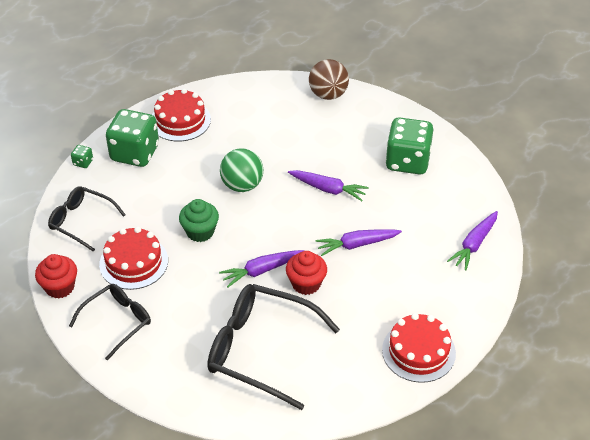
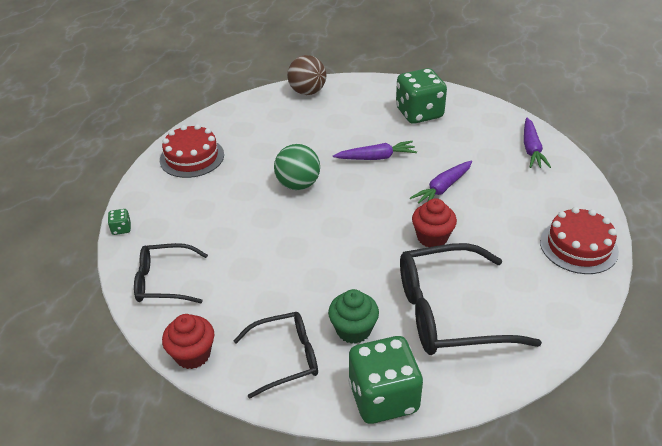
camera: 30 degrees left, 5 degrees down
black glasses [69,284,151,361] -> black glasses turned 60 degrees clockwise [233,312,318,399]
red cake [99,227,168,290] -> none
green dice [106,109,159,167] -> green dice moved to [348,336,423,424]
green cupcake [179,199,219,242] -> green cupcake moved to [328,289,379,344]
purple carrot [219,250,304,288] -> none

